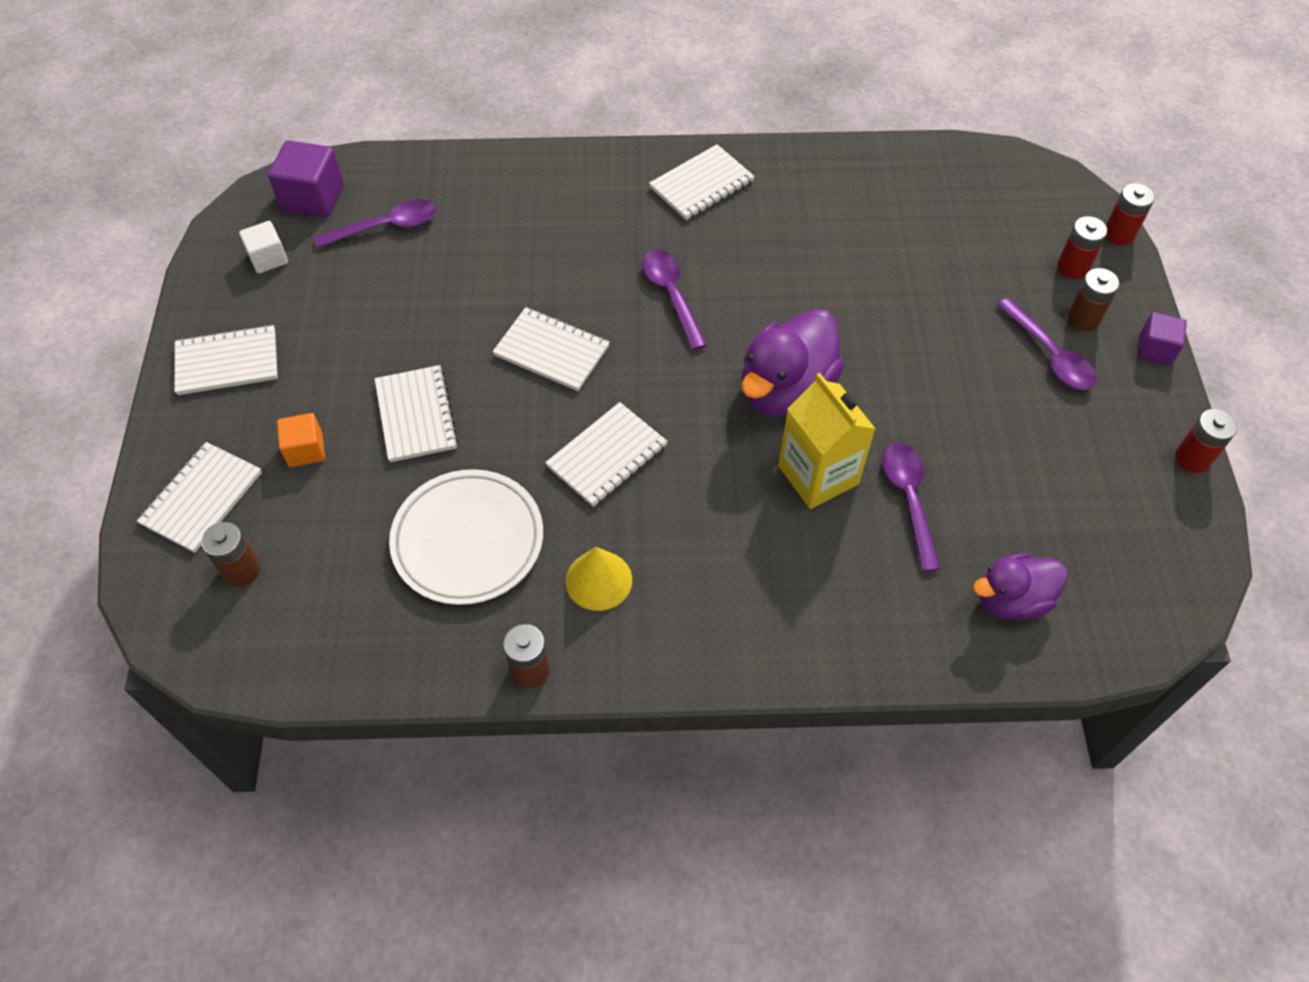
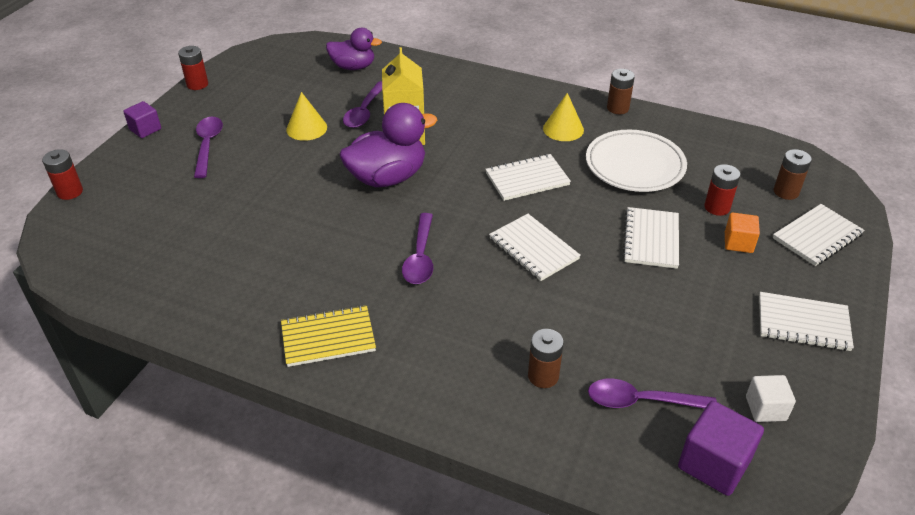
camera: 155 degrees left, 15 degrees down
white notebook [649,144,755,220] -> yellow notebook [281,305,376,367]
red battery [1057,216,1108,279] -> red battery moved to [704,164,740,216]
brown battery [1067,268,1120,331] -> brown battery moved to [528,329,564,388]
none -> yellow cone [286,92,327,141]

